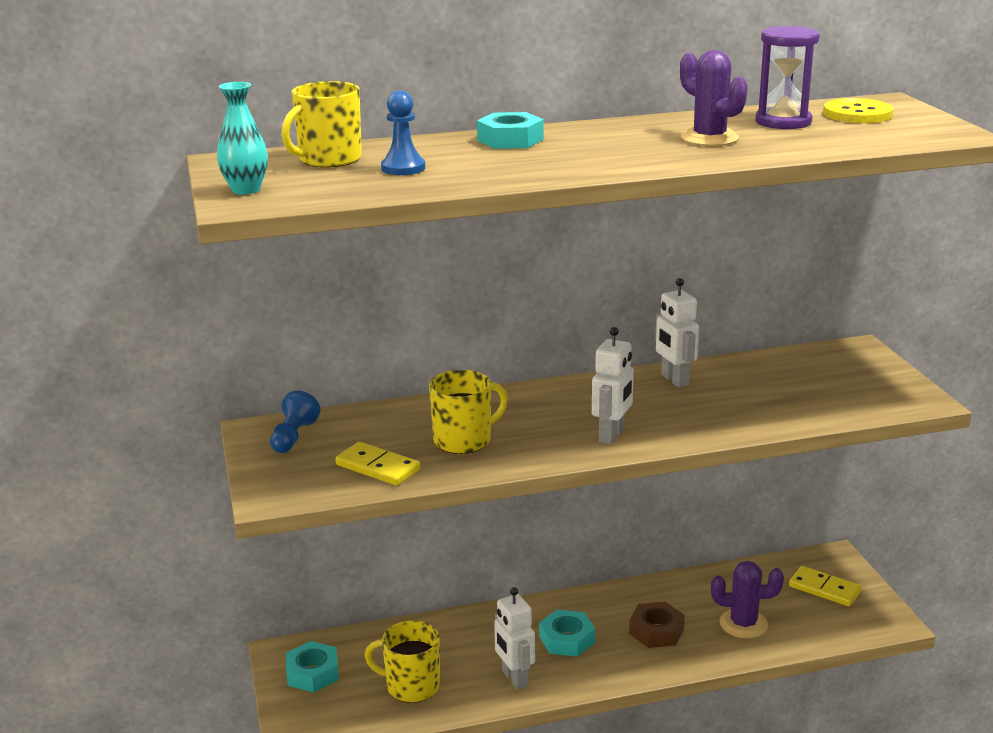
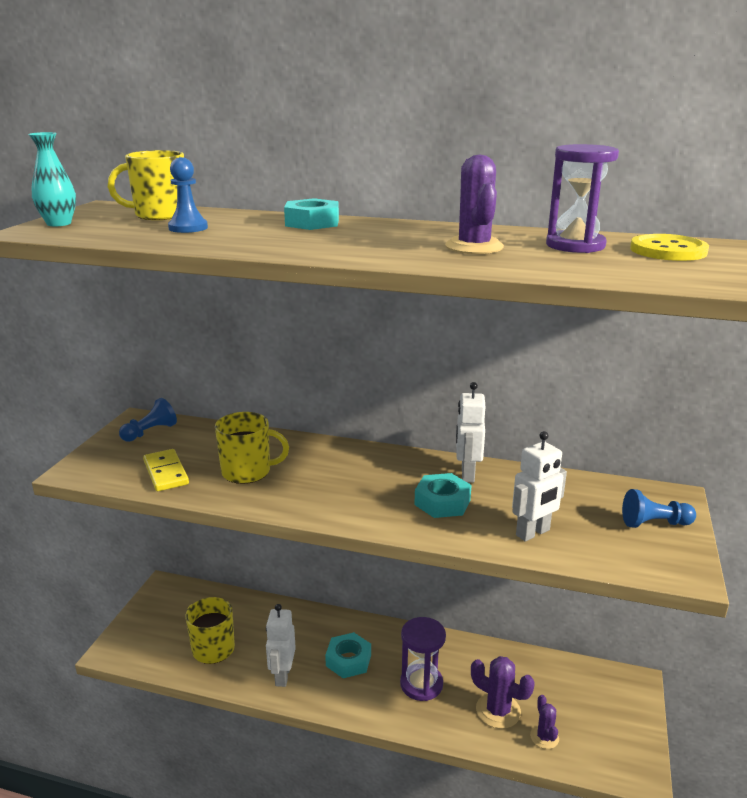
camera: 30 degrees right, 0 degrees up
turquoise nut [286,641,339,692] -> turquoise nut moved to [414,473,471,518]
white robot [592,327,634,445] -> white robot moved to [512,431,567,541]
brown nut [629,602,685,648] -> purple hourglass [400,617,446,701]
yellow domino [789,566,862,606] -> none
none -> purple cactus [530,695,559,749]
none -> blue pawn [622,489,696,528]

